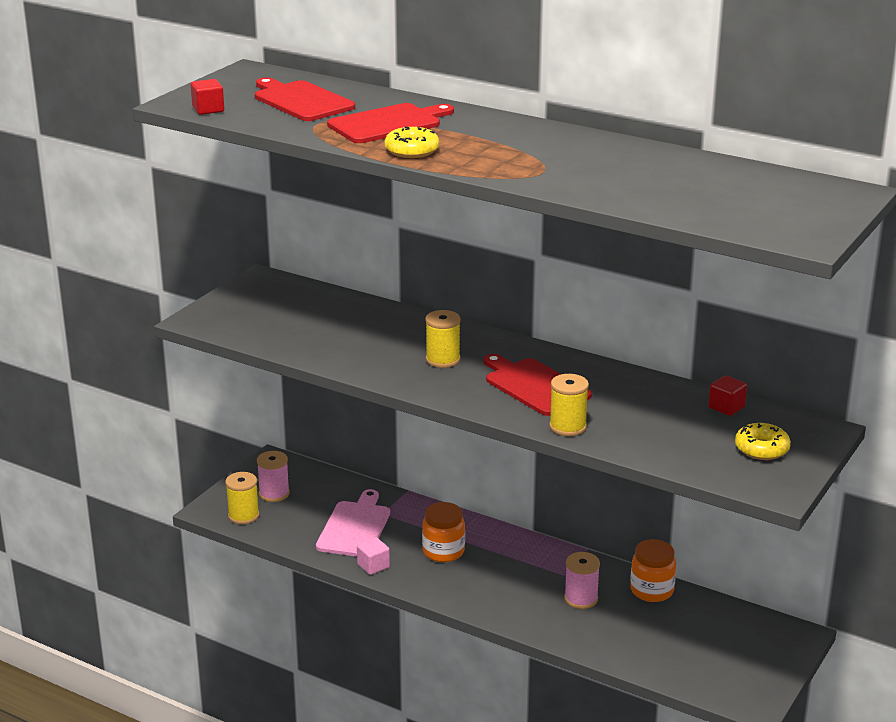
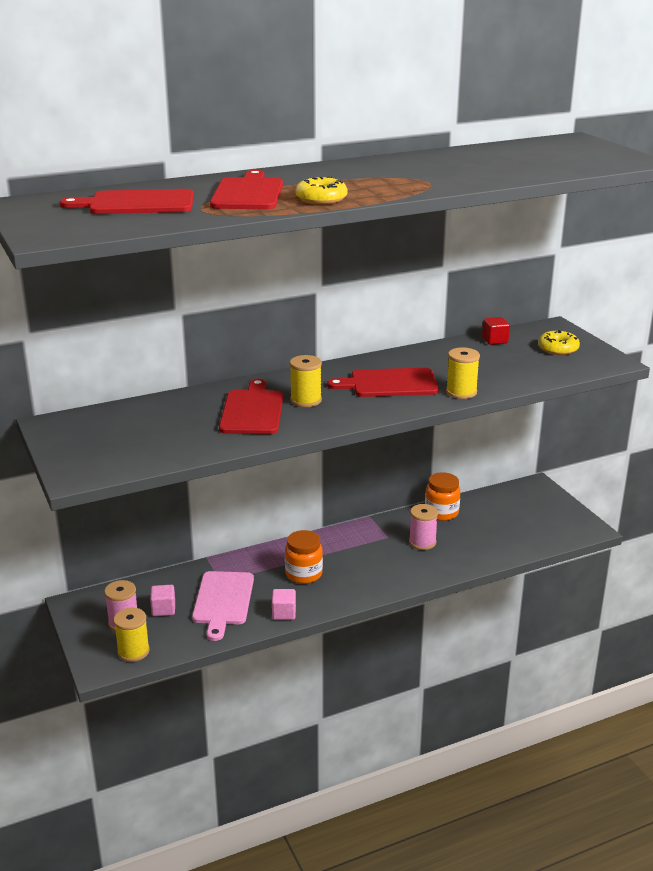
camera: 55 degrees left, 0 degrees up
red cube [191,79,224,115] -> none
pink cutting board [316,489,390,557] -> pink cutting board turned 135 degrees counterclockwise [192,571,254,641]
none -> pink cube [150,585,175,616]
none -> red cutting board [219,379,283,434]

